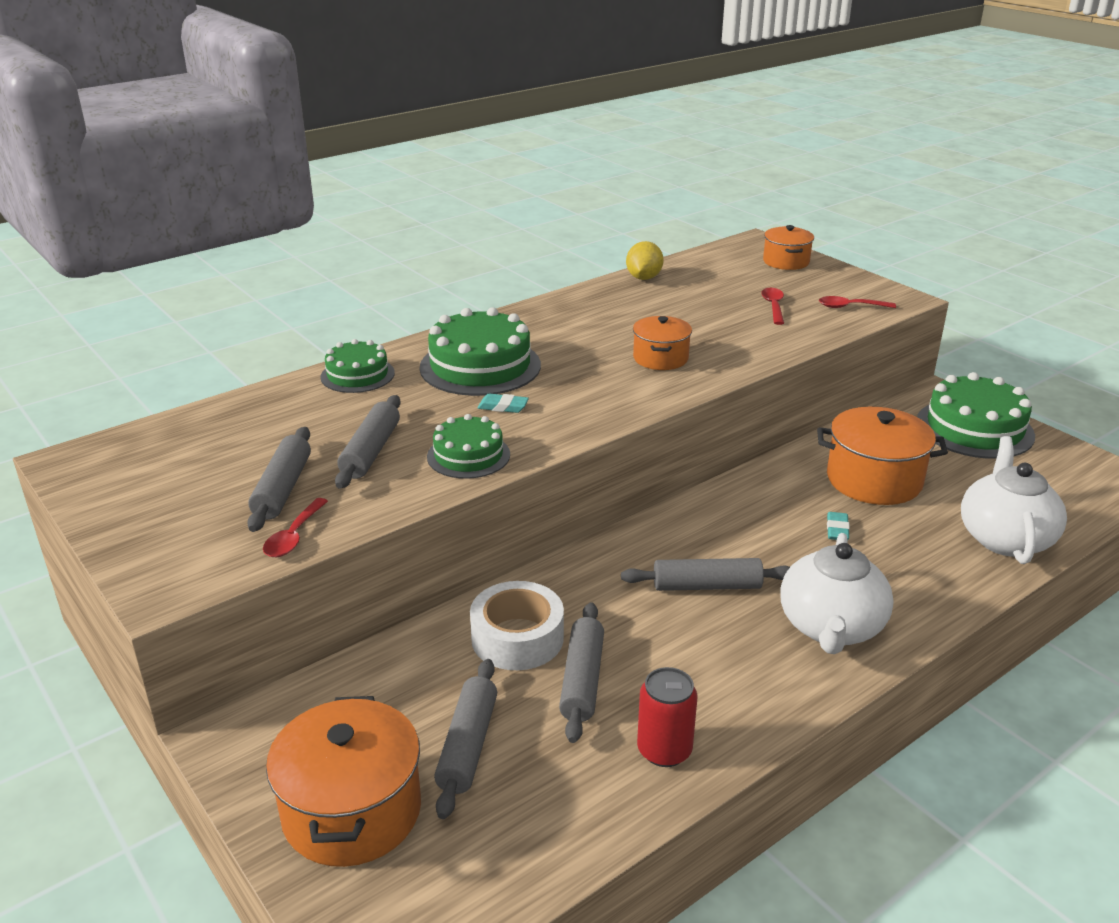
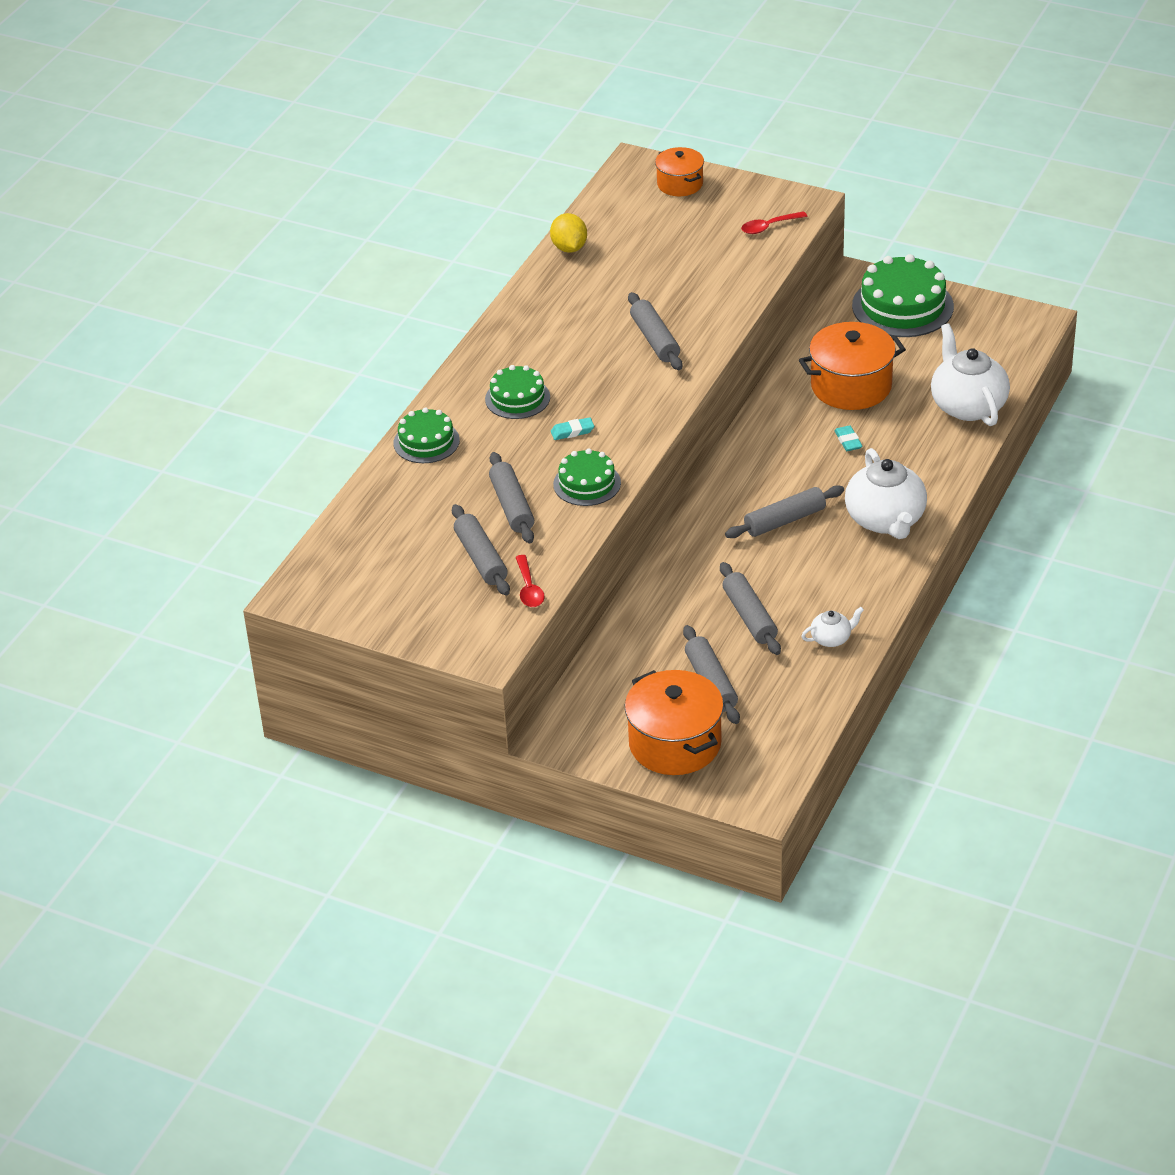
camera: 25 degrees left, 10 degrees up
green cake [420,307,541,396] -> green cake [485,365,550,419], size x0.60
white tape [470,581,564,670] -> none
orange pot [633,316,692,370] -> grey rolling pin [628,292,683,370]
red can [637,667,697,767] -> white teapot [801,607,864,647]
red spoon [761,288,784,325] -> none

